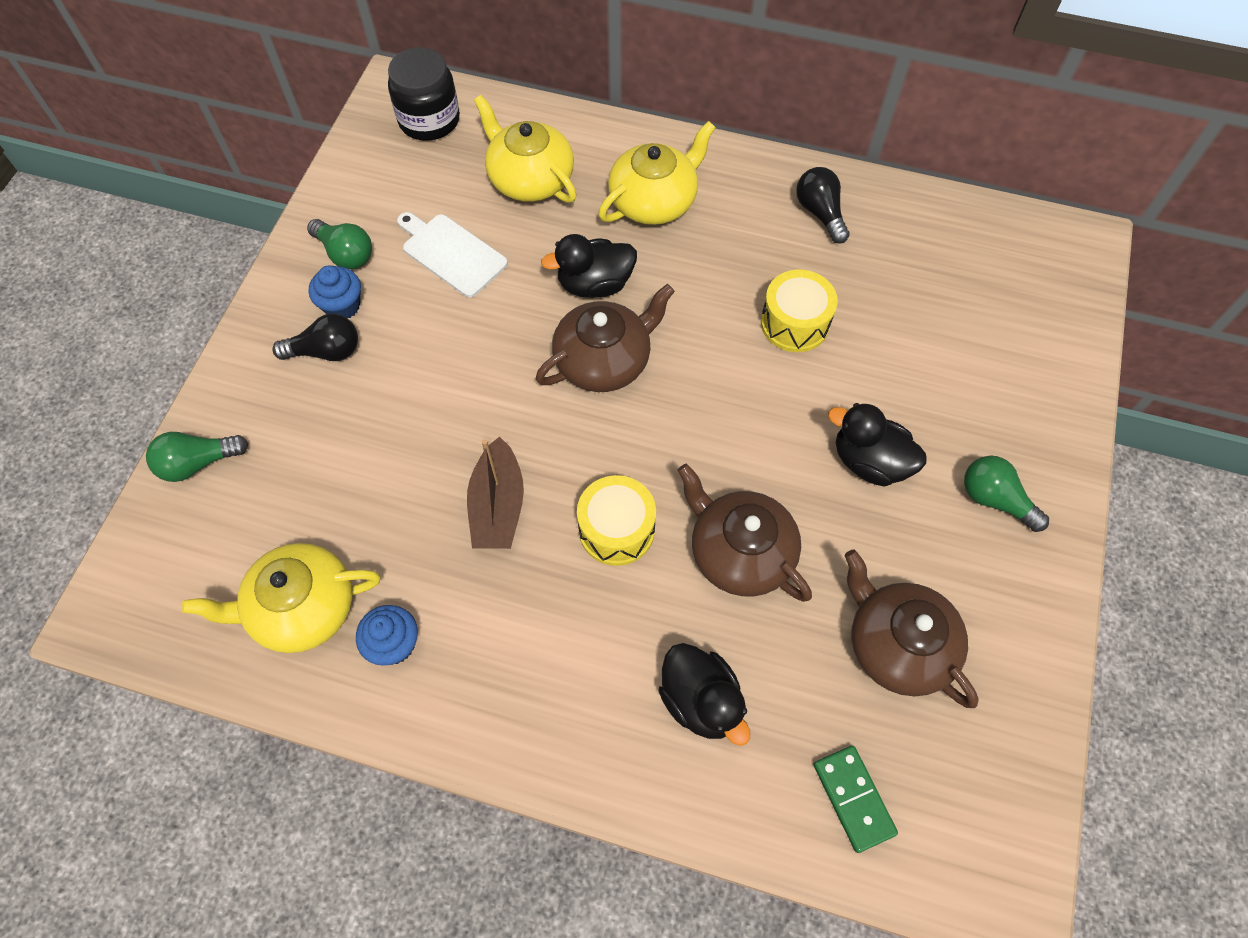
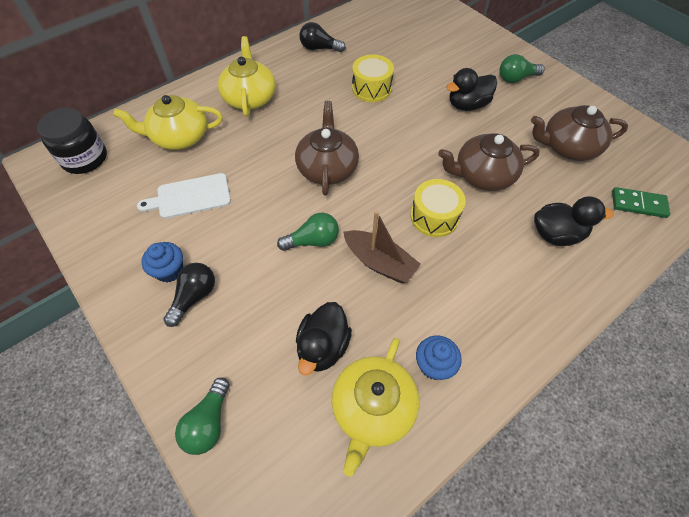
camera: 55 degrees left, 5 degrees down
green light bulb [307,219,372,269] -> green light bulb moved to [277,213,339,251]
black duck [541,234,637,298] -> black duck moved to [296,302,352,375]

